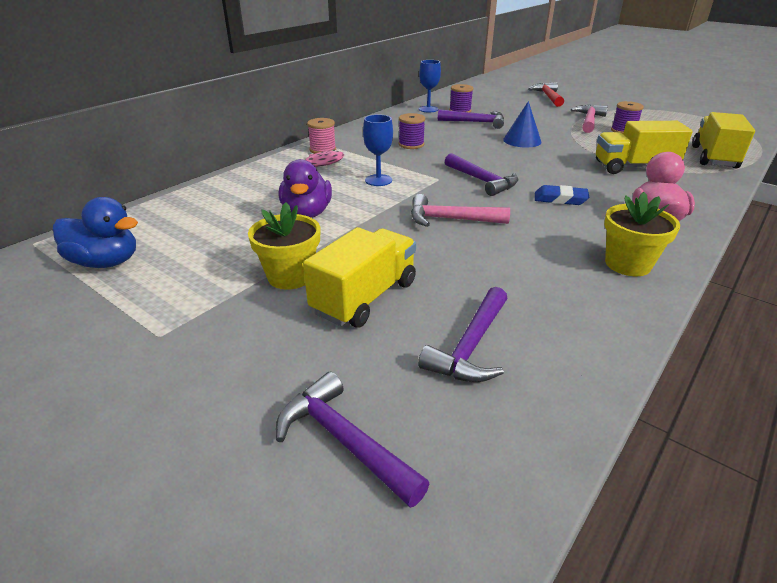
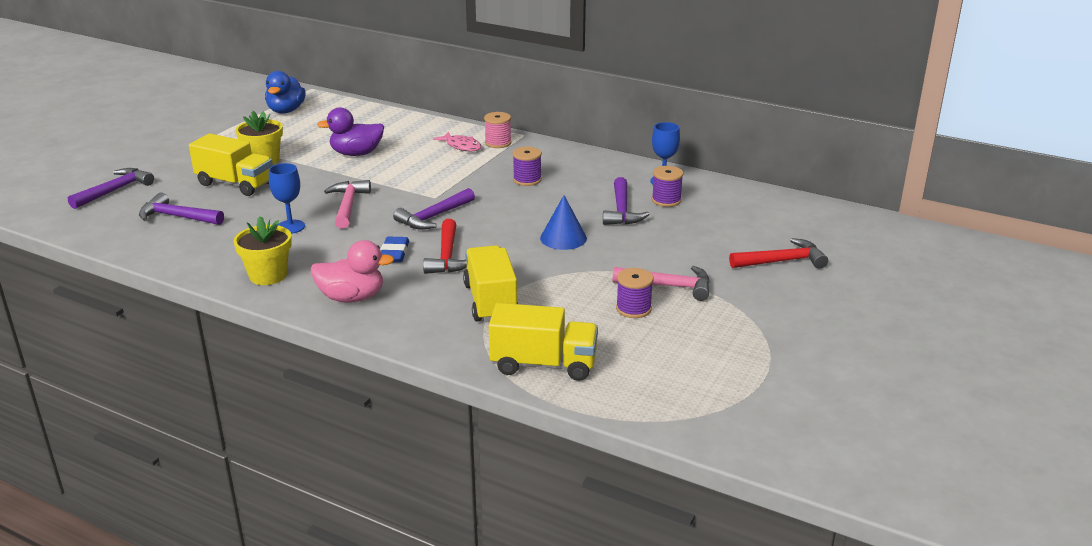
camera: 80 degrees right, 5 degrees down
blue goblet [363,114,393,186] -> blue goblet moved to [269,163,305,234]
none -> red hammer [423,219,467,274]

